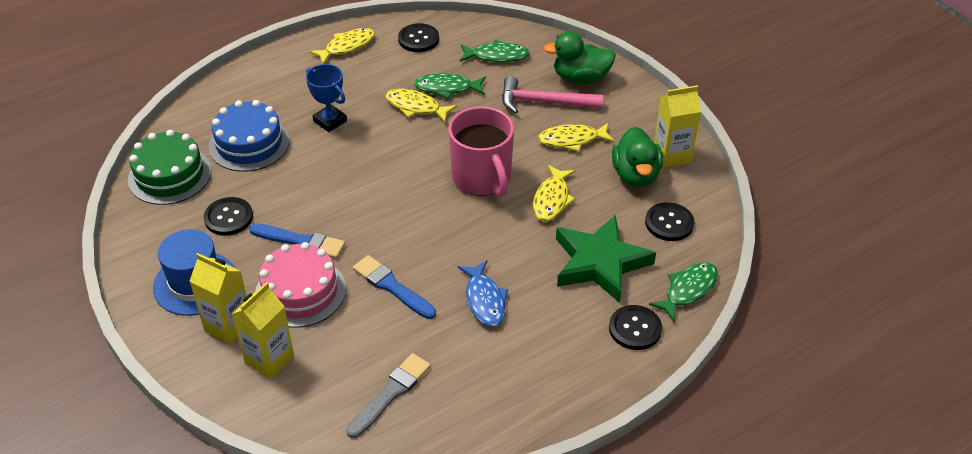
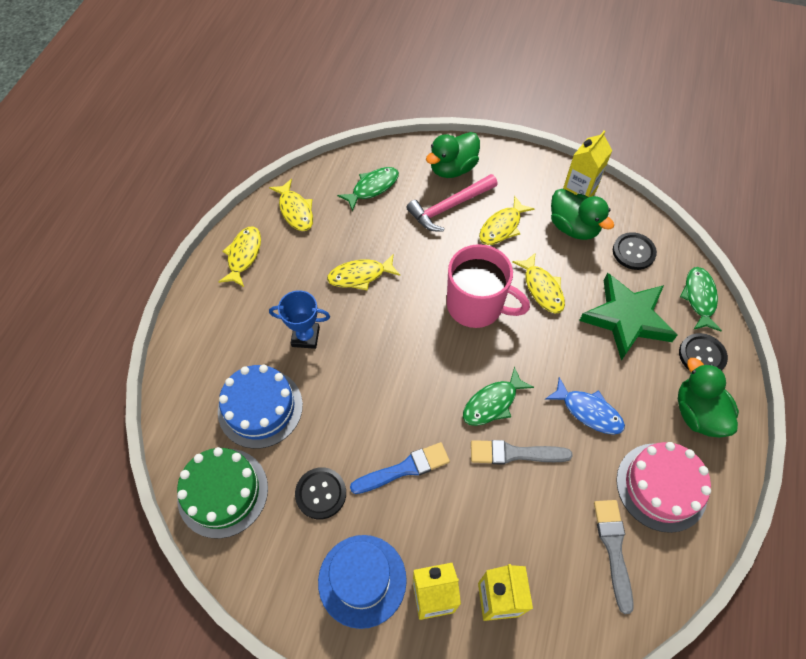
camera: 40 degrees left, 15 degrees up
pink cake [255,242,346,328] -> pink cake moved to [616,442,711,533]
blue brush [353,255,436,319] -> grey brush [471,440,573,465]
black button [398,23,439,52] -> yellow fish [269,179,313,231]
green fish [414,73,486,99] -> green fish moved to [463,366,534,426]
none -> green duck [678,358,739,438]

